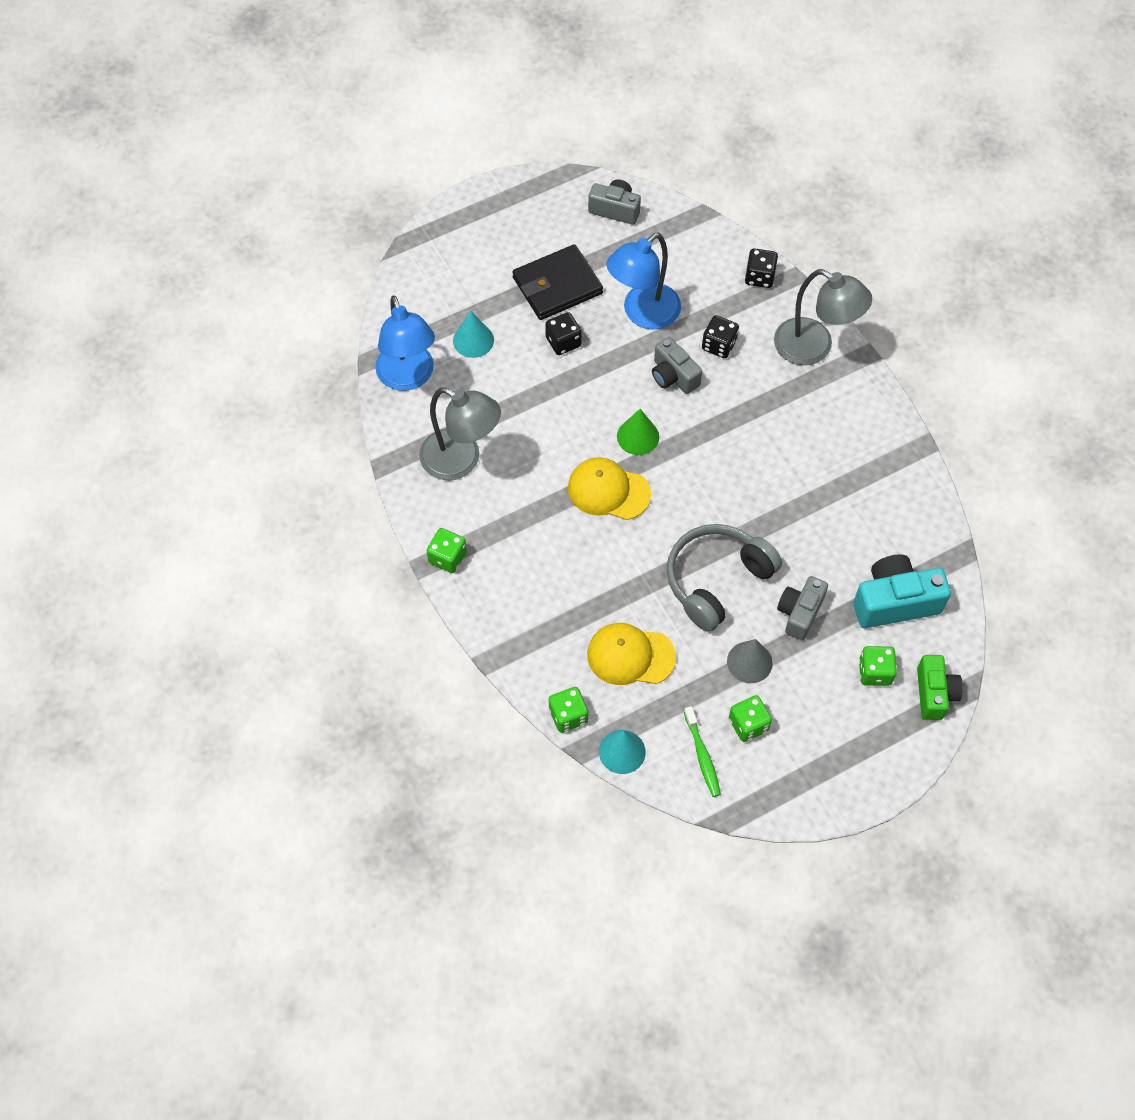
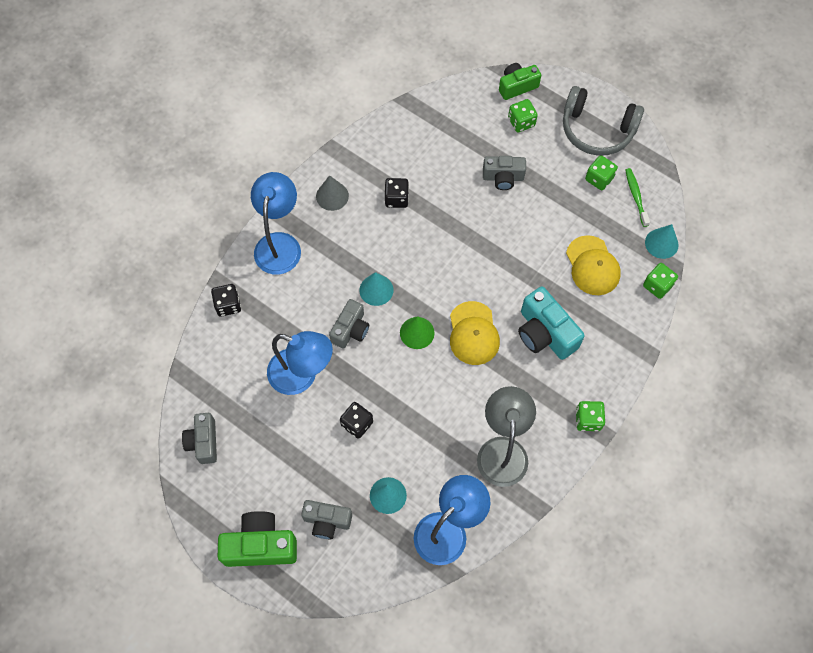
camera: 115 degrees left, 5 degrees up
black wallet [512,244,603,320] -> none
grey headphones [667,524,782,632] -> grey headphones moved to [563,86,644,156]
green toothbrush [684,706,721,797] -> green toothbrush turned 60 degrees counterclockwise [625,168,650,227]
black dice [702,315,739,358] -> black dice moved to [385,178,409,208]
grey cone [727,639,773,683] -> grey cone moved to [316,175,349,211]
grey lamp [774,269,872,365] -> blue lamp [251,172,301,275]
turquoise camera [853,554,951,628] -> turquoise camera moved to [518,286,585,360]
none -> green camera [218,511,297,567]
none -> grey camera [301,500,352,539]
none -> turquoise cone [359,272,394,306]

